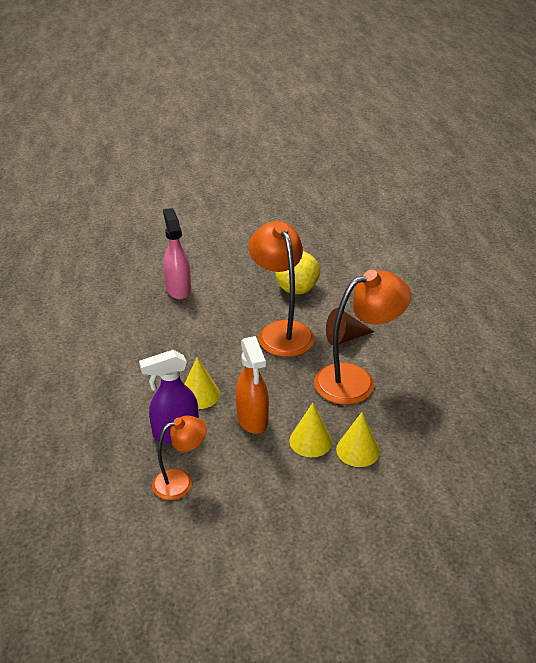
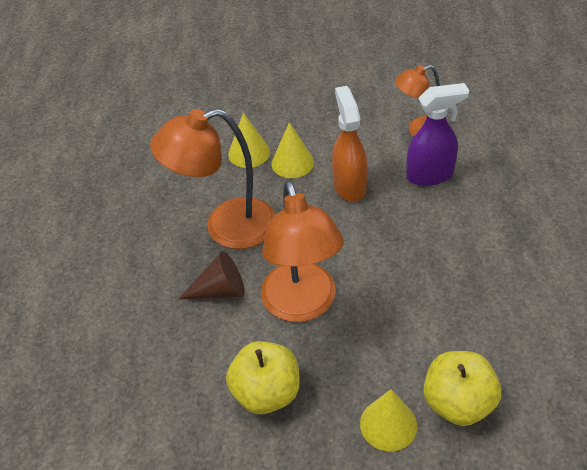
camera: 170 degrees left, 10 degrees up
pink spray bottle [163,208,191,299] -> yellow apple [424,351,501,426]
yellow cone [185,357,220,409] -> yellow cone moved to [360,389,417,451]

